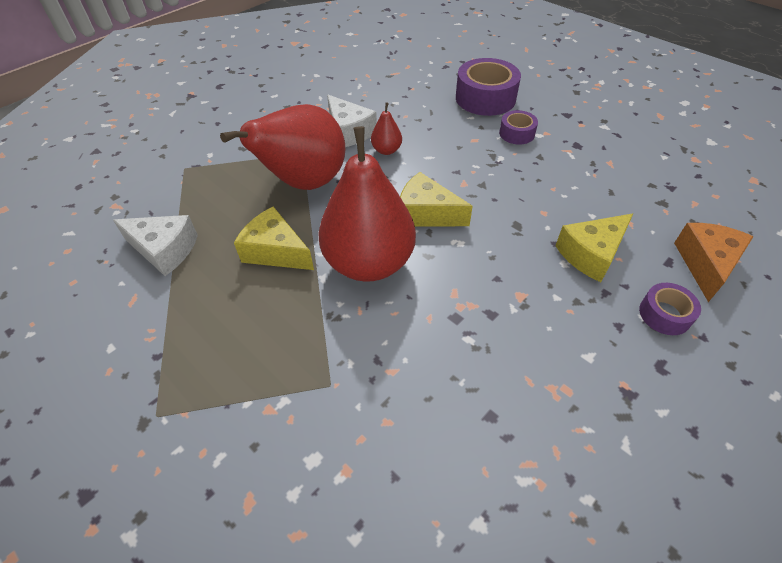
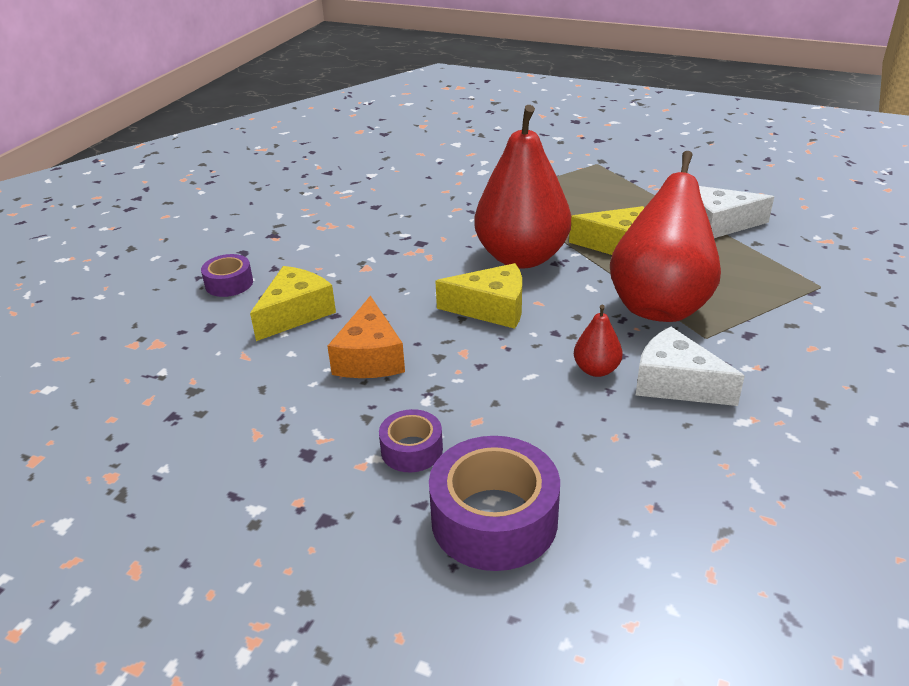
camera: 160 degrees right, 15 degrees down
orange cheese [674,223,754,302] -> orange cheese moved to [327,296,405,378]

